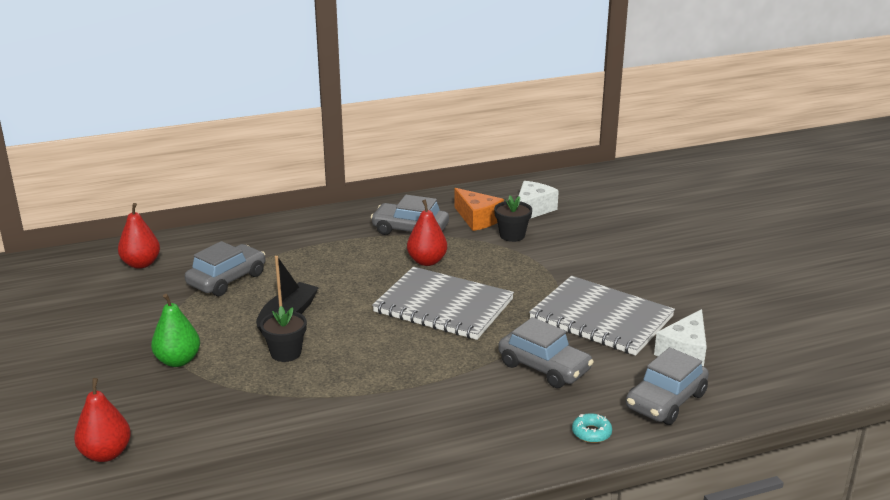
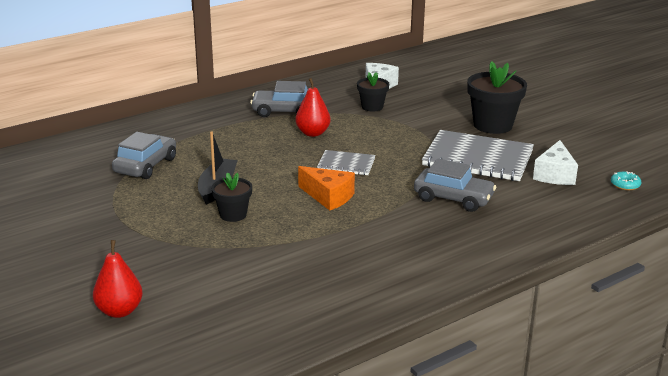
camera: 15 degrees left, 0 degrees up
red pear [118,203,160,269] -> none
green pear [151,294,200,367] -> none
grey notebook [372,267,514,340] -> grey notebook [317,150,375,175], size x0.52
orange cheese [454,188,504,231] -> orange cheese moved to [298,166,355,210]
turquoise donut [572,413,612,443] -> turquoise donut moved to [611,171,642,190]
grey car [626,347,709,425] -> none
none -> black flower pot [467,61,527,134]

